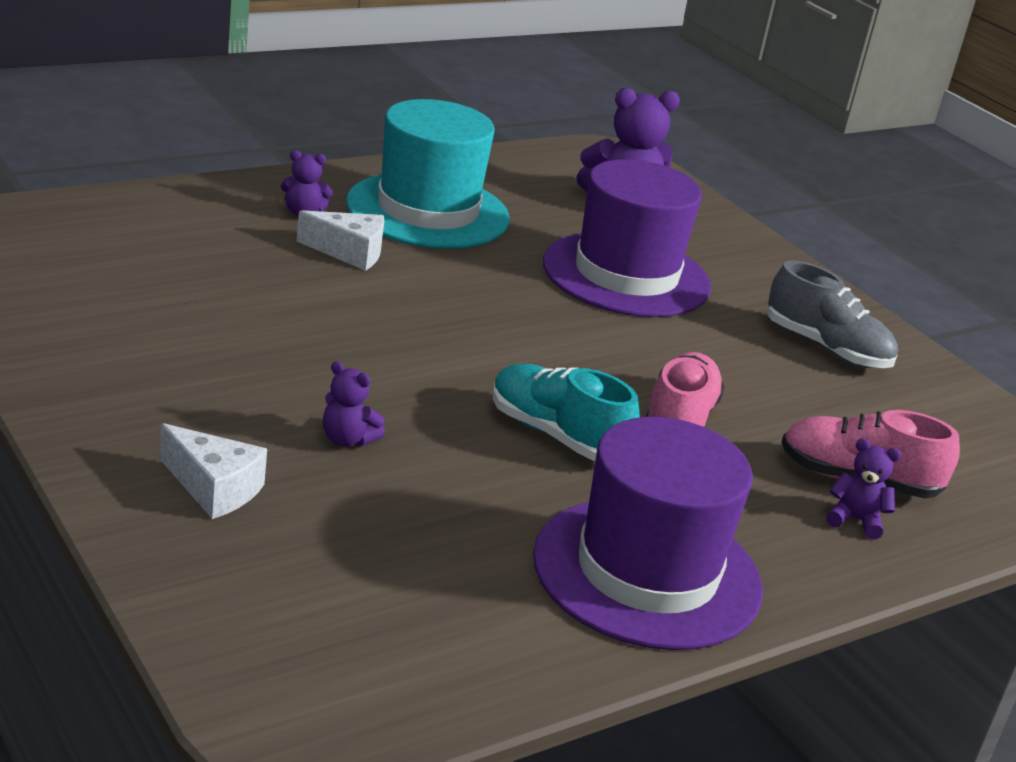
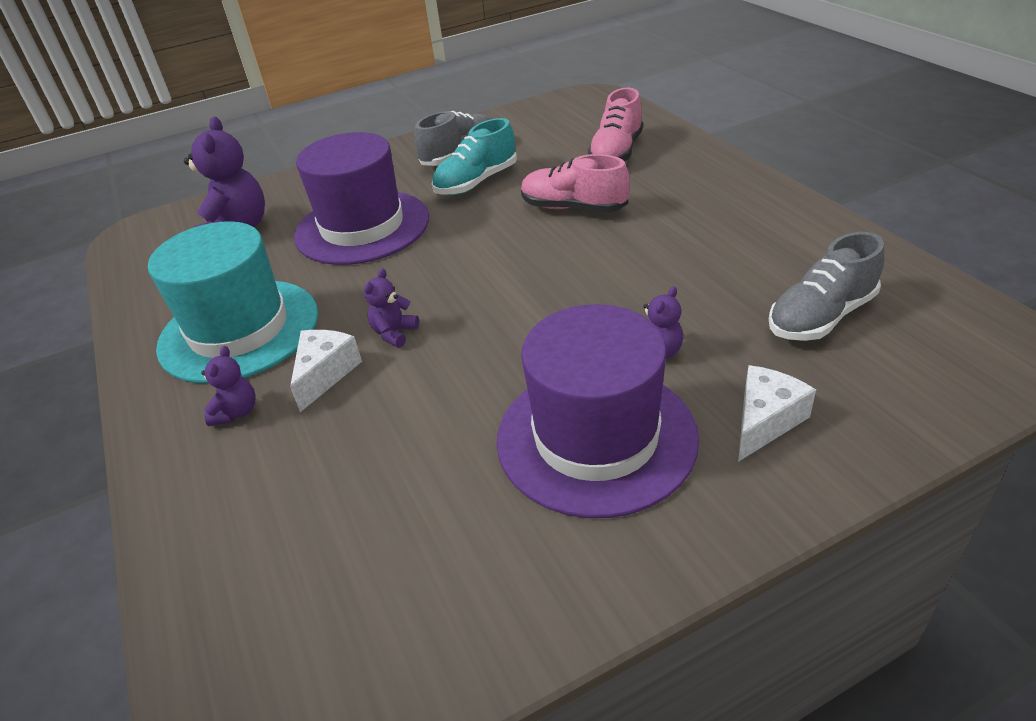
camera: 75 degrees left, 10 degrees up
turquoise shoe [493,364,640,461] -> turquoise shoe moved to [432,118,517,195]
purple hat [533,417,763,650] -> purple hat moved to [497,304,699,518]
purple teddy bear [826,438,901,540] -> purple teddy bear moved to [364,268,419,347]
none -> grey shoe [769,232,884,341]

